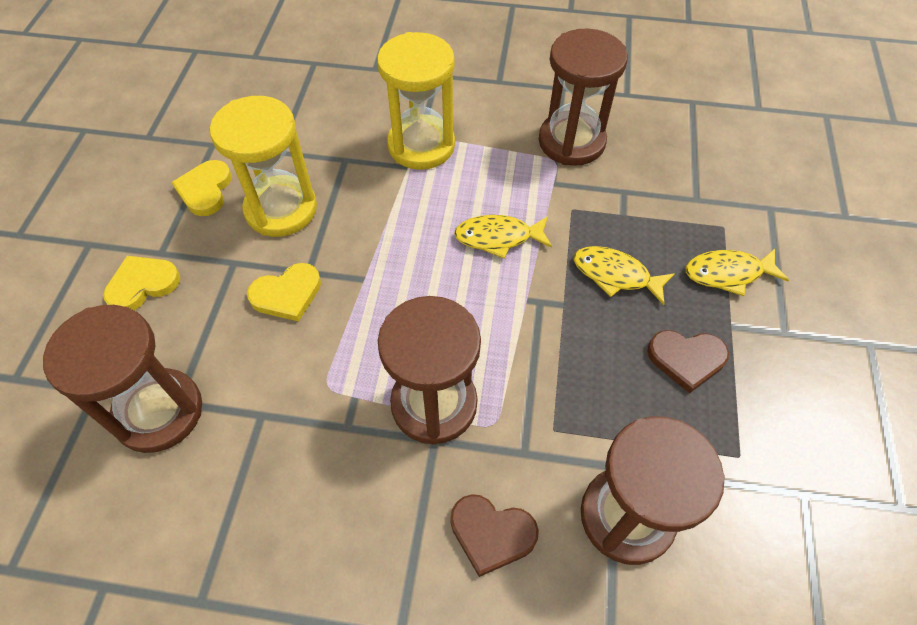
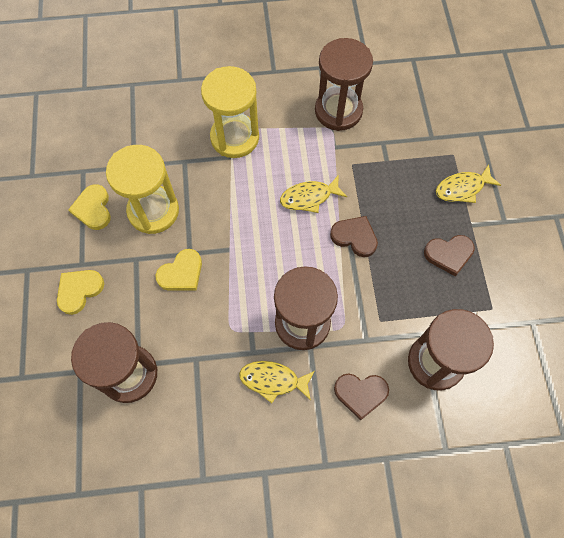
camera: 15 degrees left, 10 degrees up
yellow fish [574,246,675,305] -> yellow fish moved to [239,361,315,403]
none -> brown heart [330,216,378,257]

